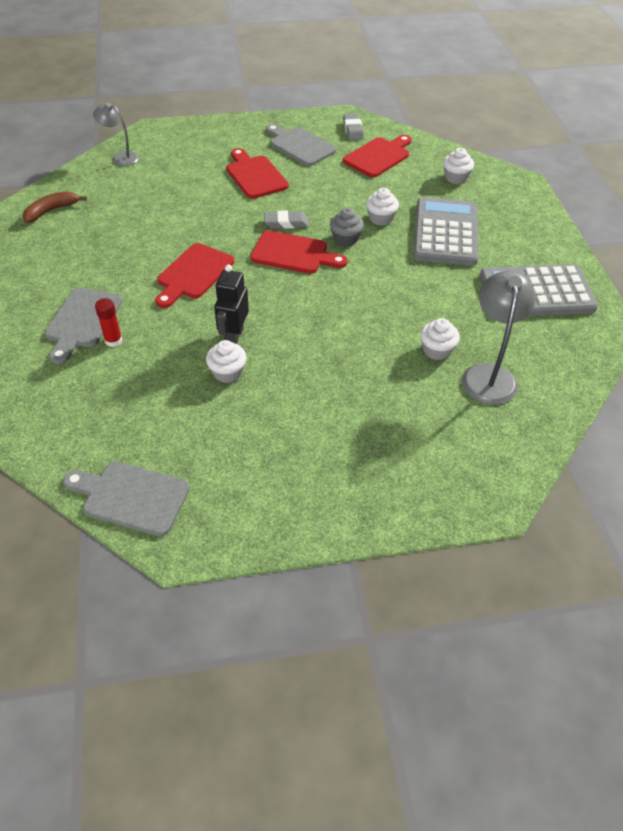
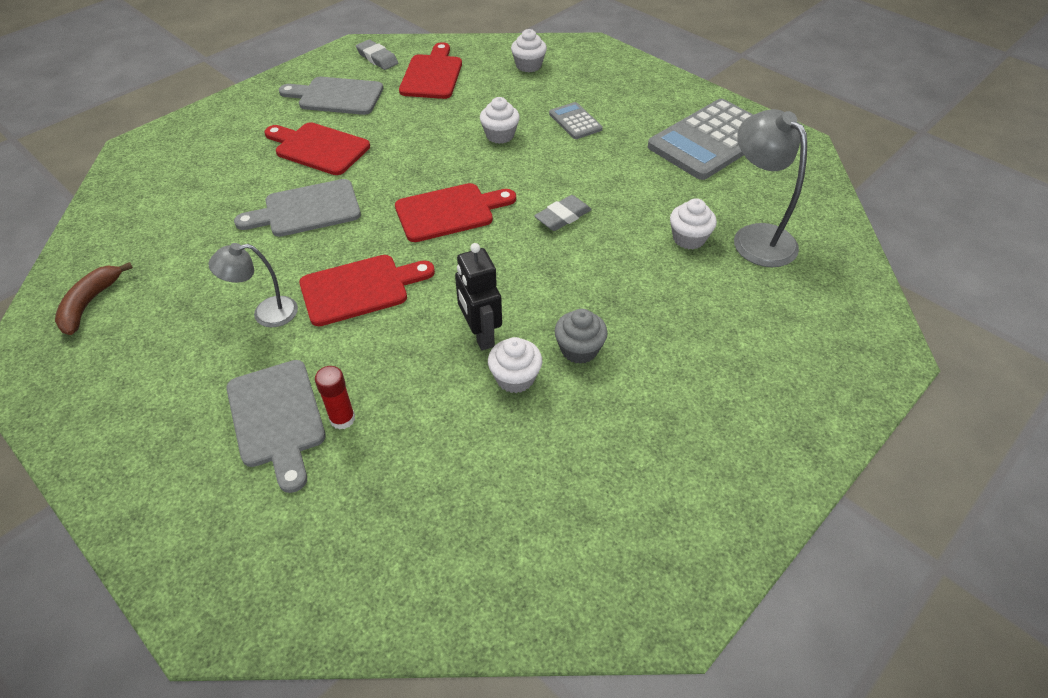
camera: 35 degrees left, 0 degrees up
grey cutting board [63,461,190,536] -> grey cutting board moved to [234,179,361,237]
grey lamp [93,103,139,166] -> grey lamp moved to [208,243,298,327]
red cutting board [155,243,234,308] -> red cutting board turned 105 degrees counterclockwise [299,255,435,326]
grey eraser [264,210,309,229] -> grey eraser moved to [534,195,592,231]
grey cupcake [330,208,364,246] -> grey cupcake moved to [554,309,608,364]
grey calculator [413,197,478,266] -> grey calculator [549,102,603,139], size x0.47

